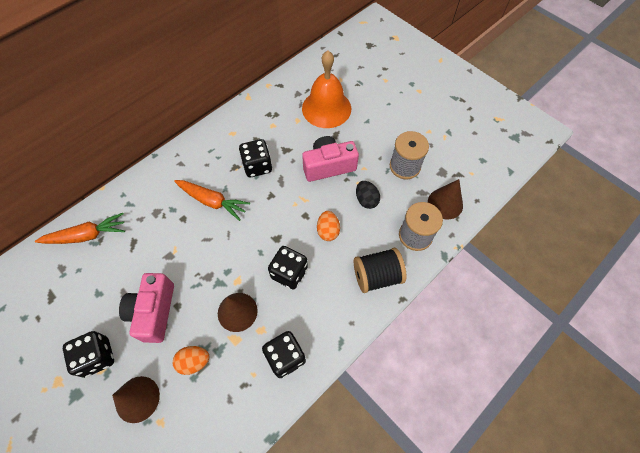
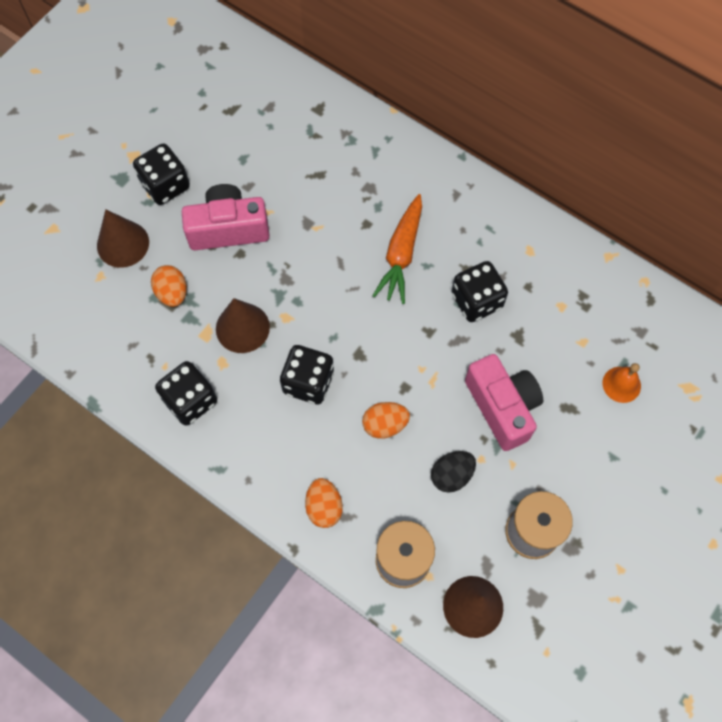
camera: 80 degrees right, 5 degrees up
orange carrot [35,213,125,244] -> none
orange bell [302,51,351,128] -> orange bell [603,363,641,403], size x0.44
black spool [354,248,406,293] -> orange egg [305,478,343,528]

